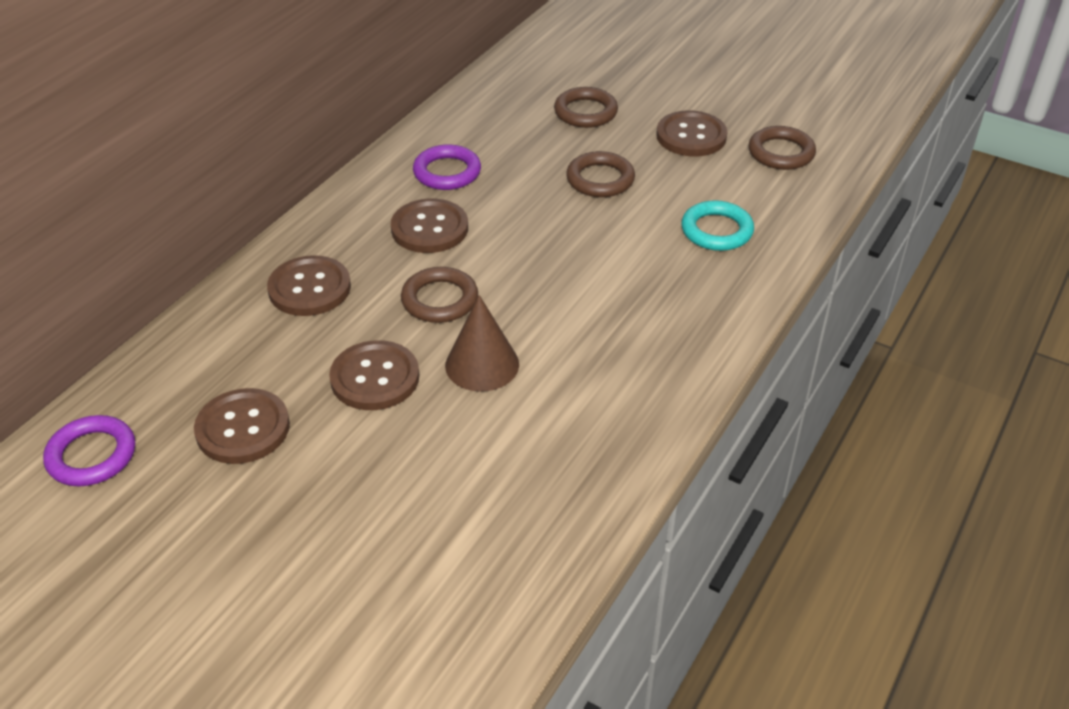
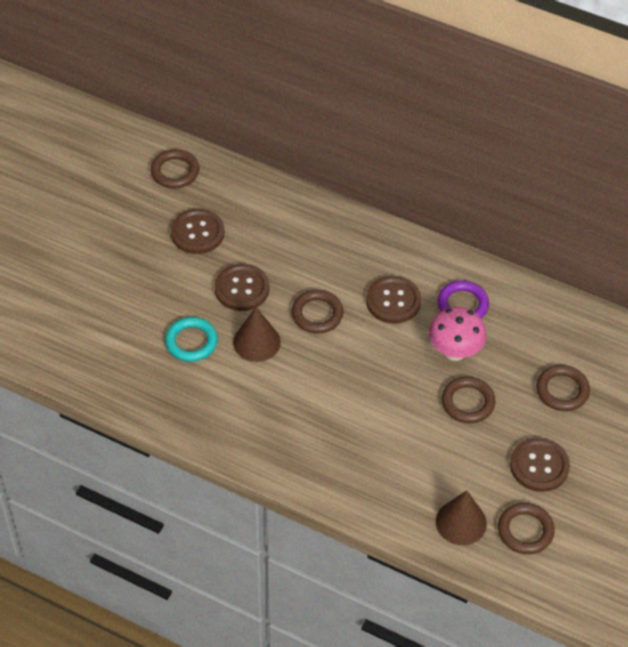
camera: 85 degrees right, 10 degrees up
purple ring [43,415,135,486] -> brown ring [151,149,200,188]
brown button [267,255,351,316] -> none
turquoise ring [681,200,754,251] -> turquoise ring moved to [165,317,218,362]
none -> pink mushroom [429,307,486,361]
none -> brown cone [436,490,487,545]

